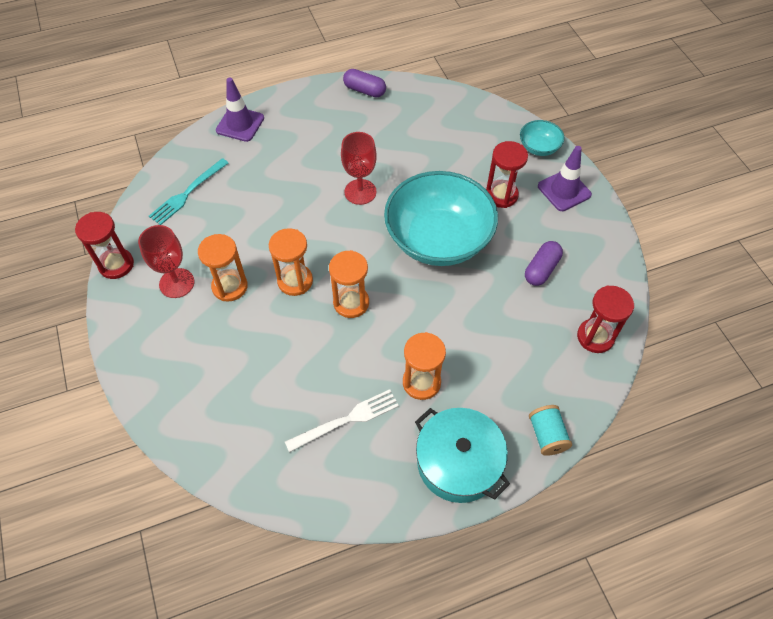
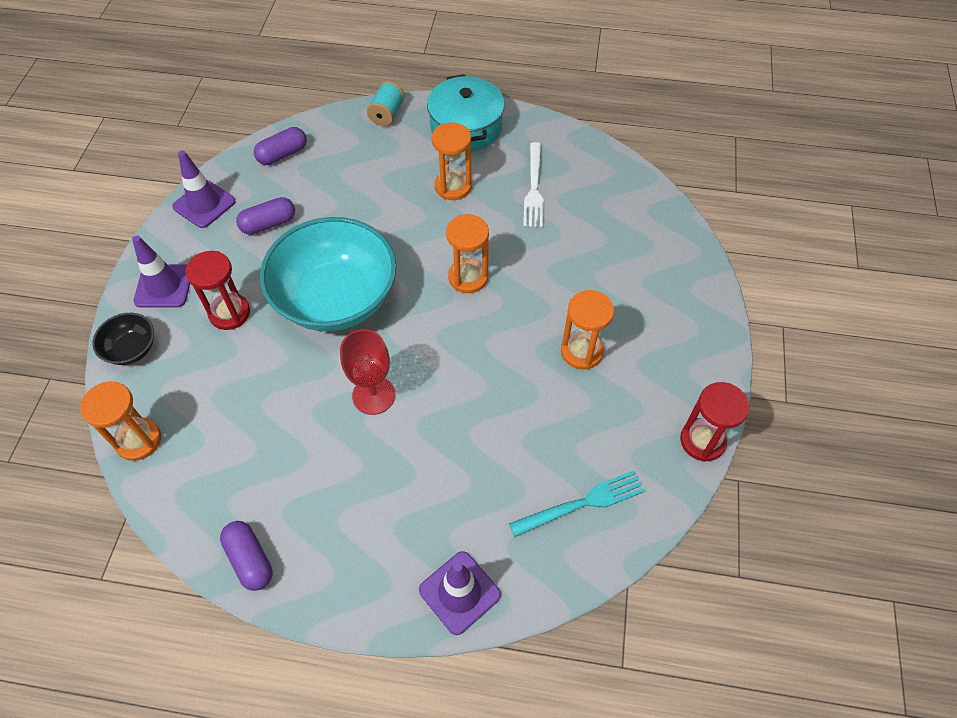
camera: 150 degrees left, 0 degrees up
red goblet [138,225,194,298] -> none
orange hourglass [269,228,313,296] -> orange hourglass moved to [80,381,161,461]
white fork [285,389,399,453] -> white fork turned 90 degrees counterclockwise [523,142,544,228]
turquoise bowl [520,120,565,156] -> black bowl [93,313,154,365]
red hourglass [577,286,634,353] -> purple capsule [254,127,307,165]
none -> purple traffic cone [172,151,236,228]

